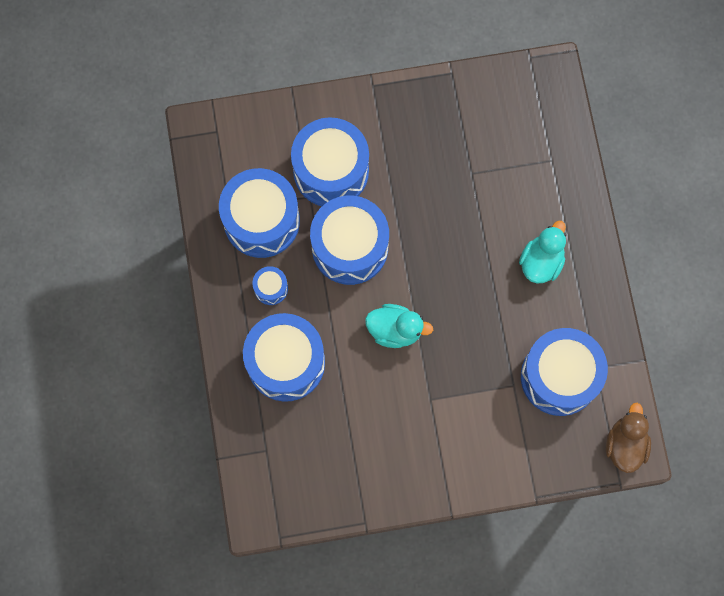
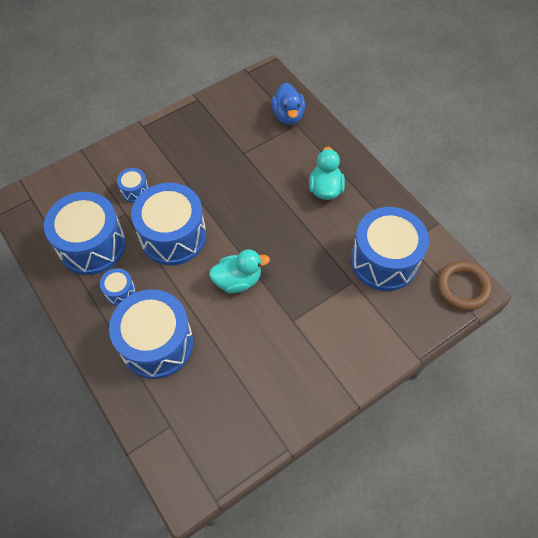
camera: 25 degrees left, 15 degrees down
blue drum [291,117,369,206] -> blue drum [117,168,149,203], size x0.44
brown duck [606,403,651,473] -> brown ring [437,261,492,311]
none -> blue duck [271,83,305,125]

